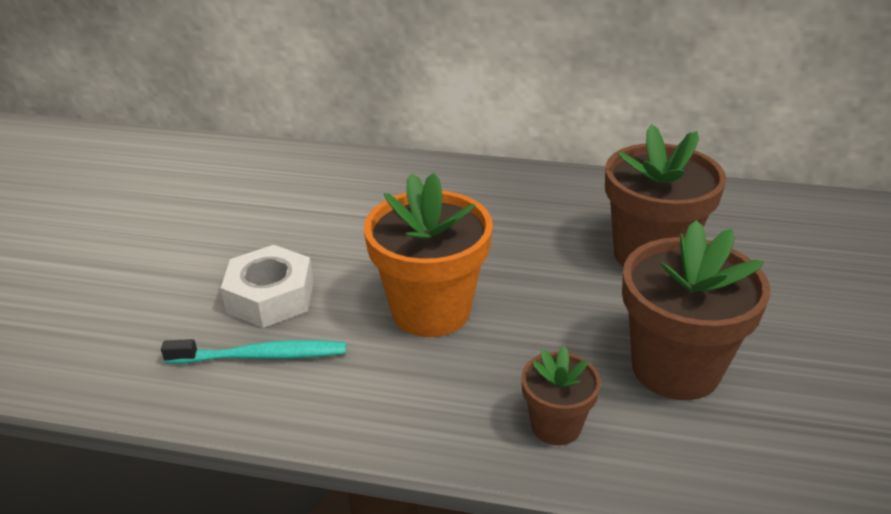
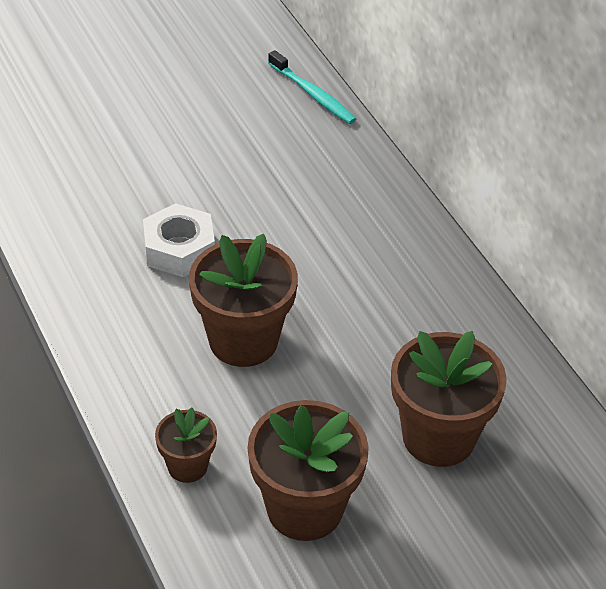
camera: 50 degrees right, 10 degrees up
turquoise toothbrush [161,339,346,364] -> turquoise toothbrush moved to [268,50,356,124]
orange flower pot [364,173,493,337] -> brown flower pot [189,234,298,367]

